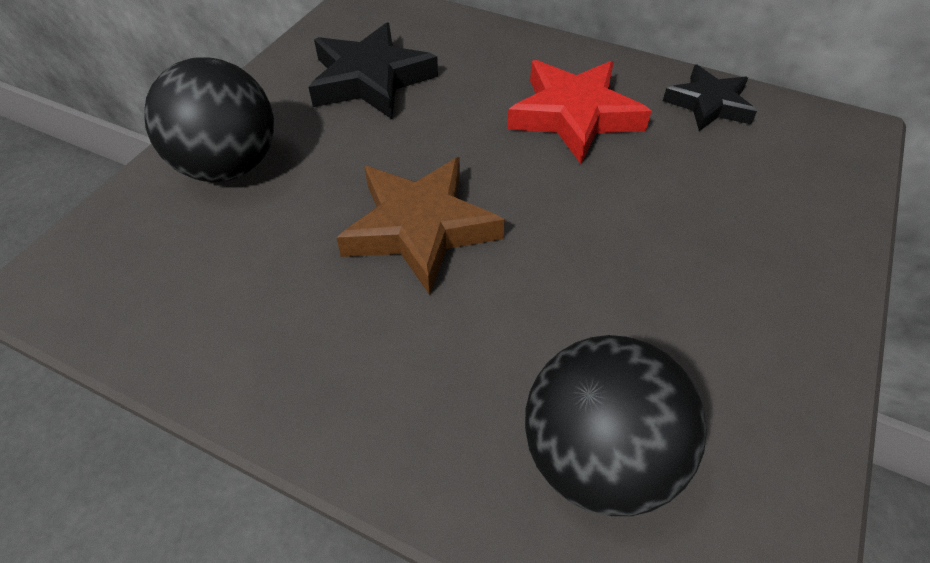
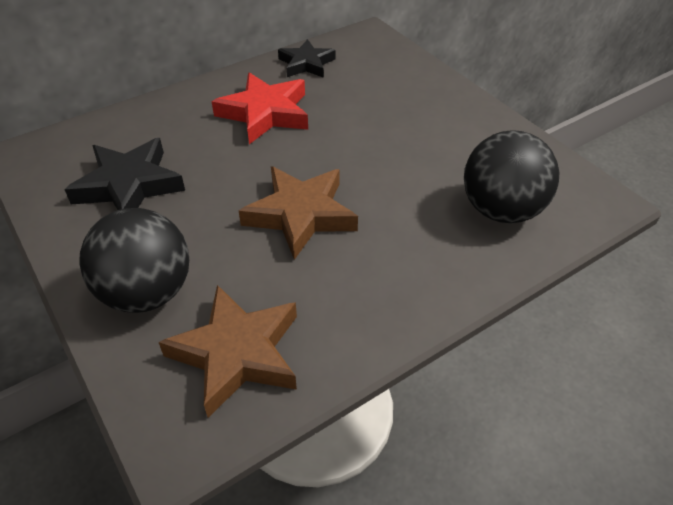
camera: 60 degrees left, 5 degrees down
none -> brown star [159,285,297,418]

